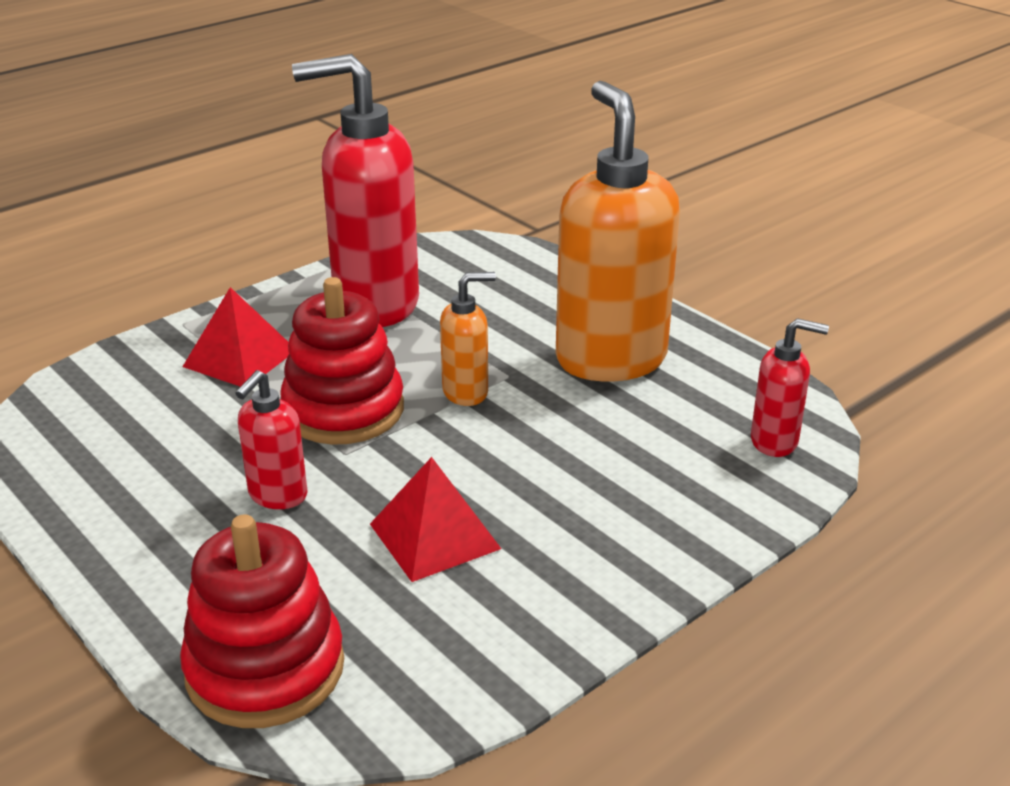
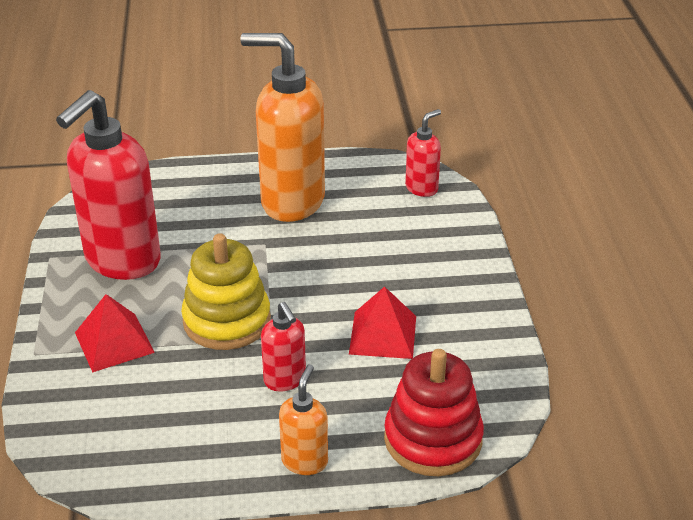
camera: 55 degrees left, 5 degrees up
red stacking toy [280,277,404,445] -> yellow stacking toy [181,233,271,350]
orange soap dispenser [440,272,496,406] -> orange soap dispenser moved to [279,364,328,475]

